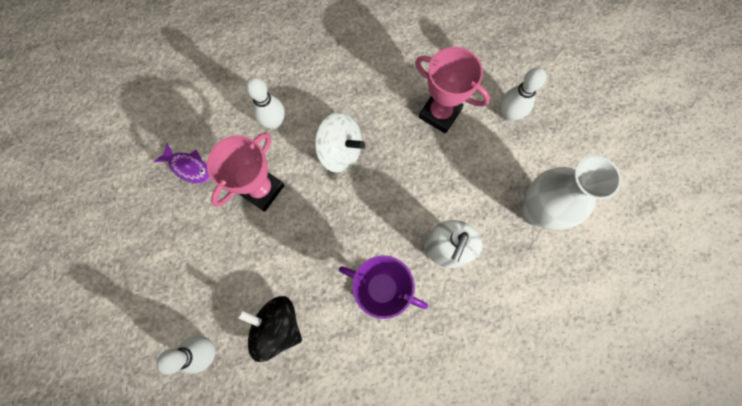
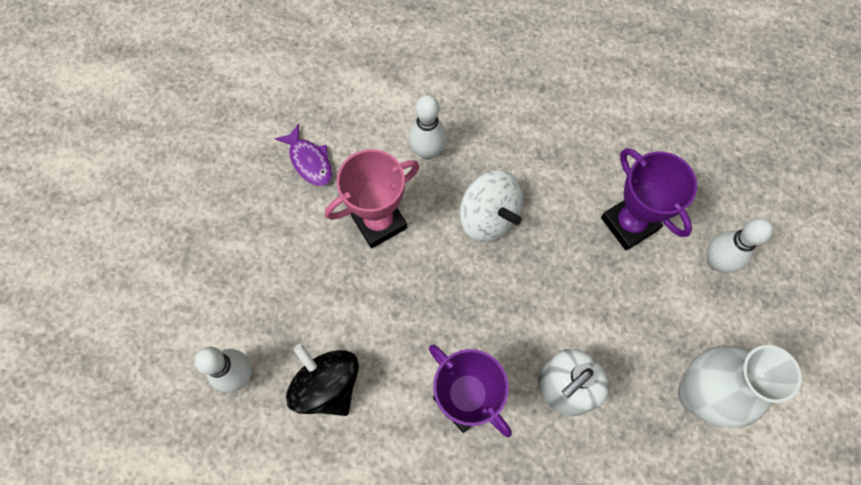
camera: 25 degrees right, 5 degrees down
pink trophy [415,47,490,134] -> purple trophy [601,148,697,250]

